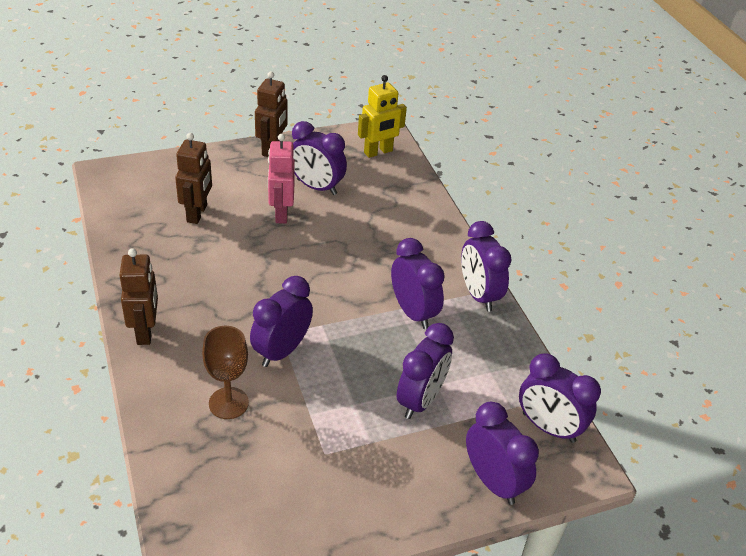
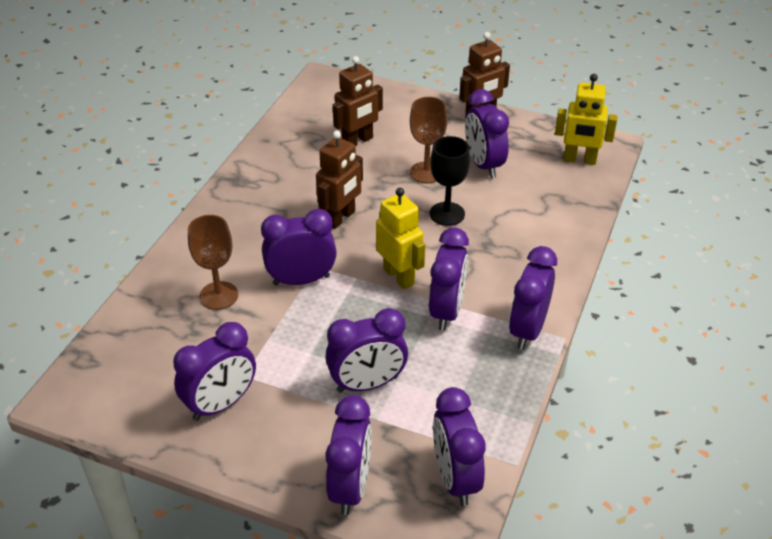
camera: 45 degrees right, 0 degrees up
brown robot [119,248,158,345] -> brown robot moved to [316,131,363,229]
pink robot [268,134,295,224] -> brown goblet [410,97,448,183]
none -> purple clock [173,322,256,421]
none -> yellow robot [376,188,425,289]
none -> black goblet [430,136,470,226]

